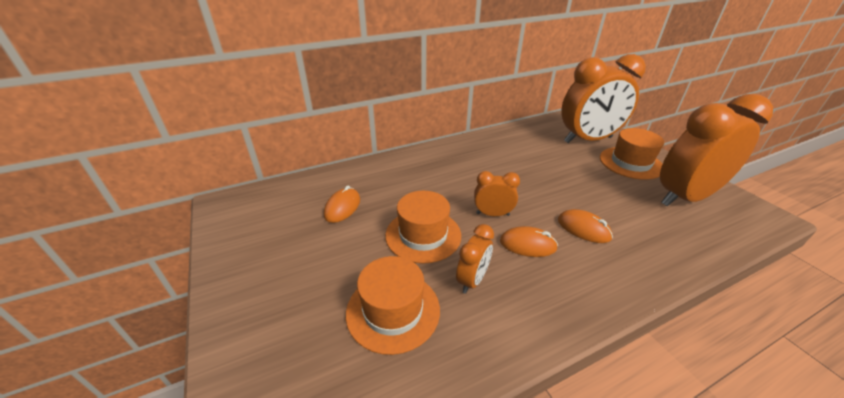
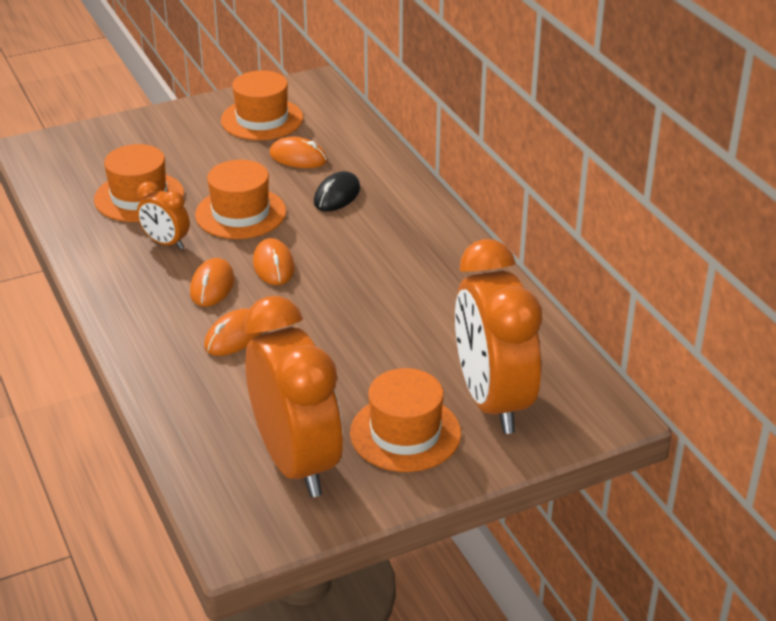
camera: 90 degrees right, 0 degrees up
orange clock [474,171,520,216] -> orange mouse [253,238,295,285]
none -> orange hat [221,70,303,140]
none -> black mouse [314,171,360,212]

